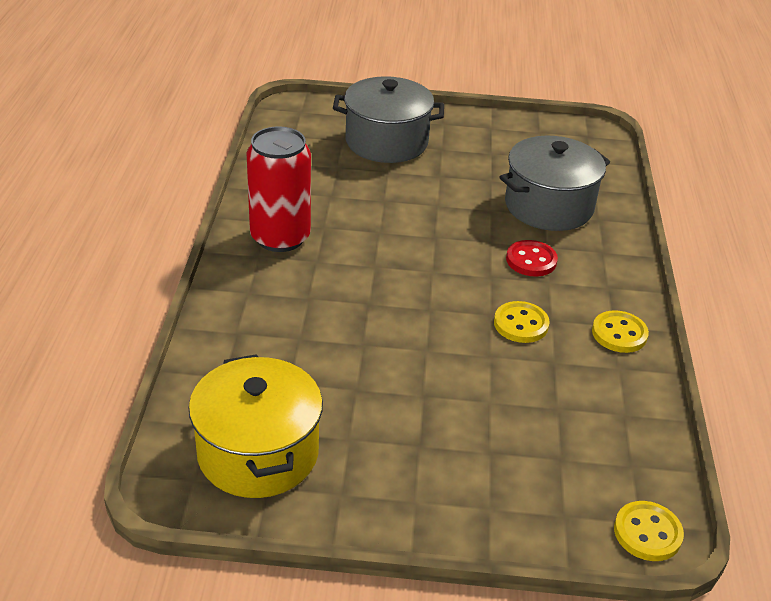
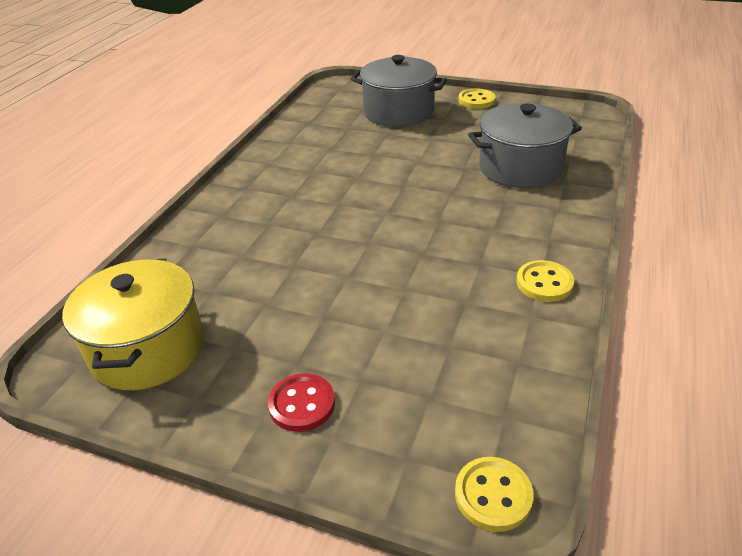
camera: 20 degrees right, 0 degrees up
red can [246,126,311,252] -> none
yellow button [494,301,550,343] -> yellow button moved to [459,89,496,109]
red button [506,240,558,277] -> red button moved to [268,373,335,432]

